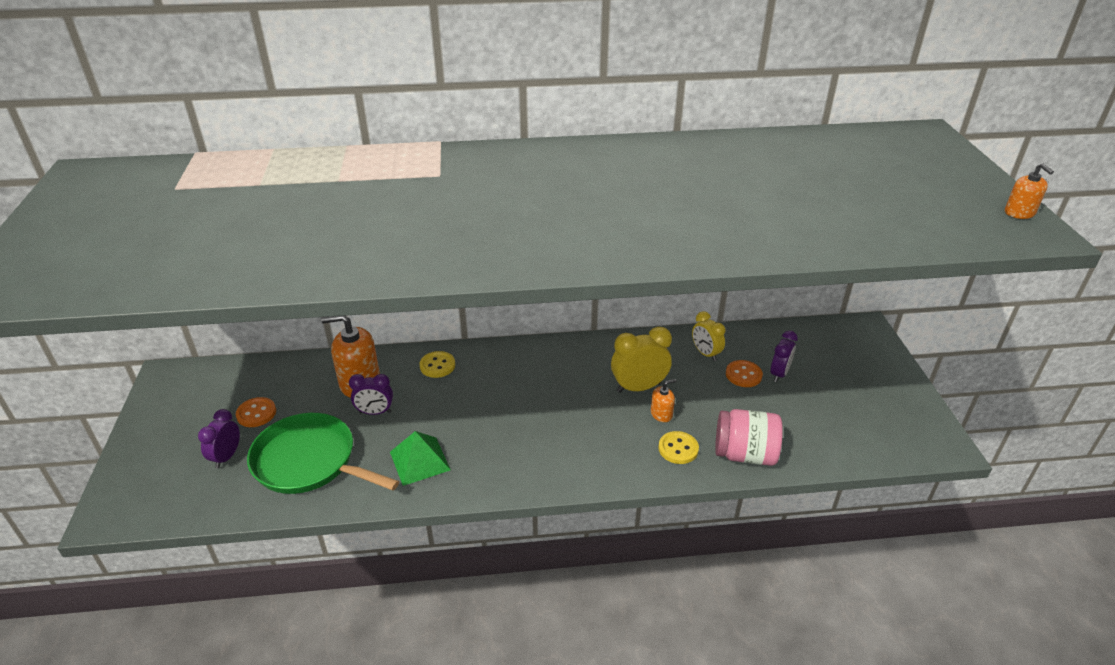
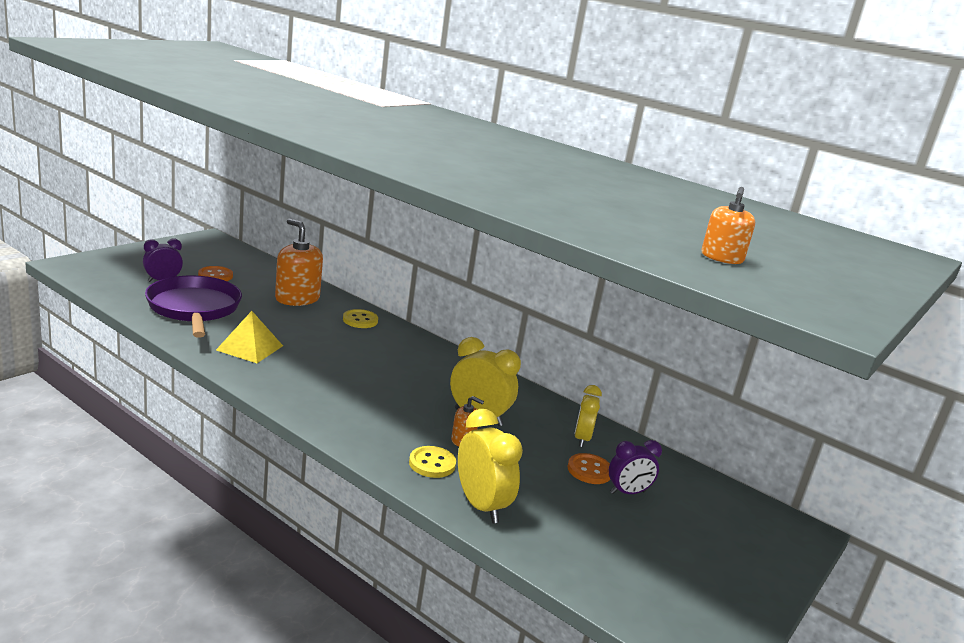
camera: 40 degrees right, 15 degrees down
green pan [247,413,399,494] -> purple pan [145,275,242,338]
purple clock [349,374,393,415] -> none
green pyramid [390,431,451,486] -> yellow pyramid [216,311,283,363]
pink jar [715,409,783,466] -> yellow clock [458,409,523,523]
orange soap dispenser [1005,163,1054,219] -> orange soap dispenser moved to [701,187,755,264]

